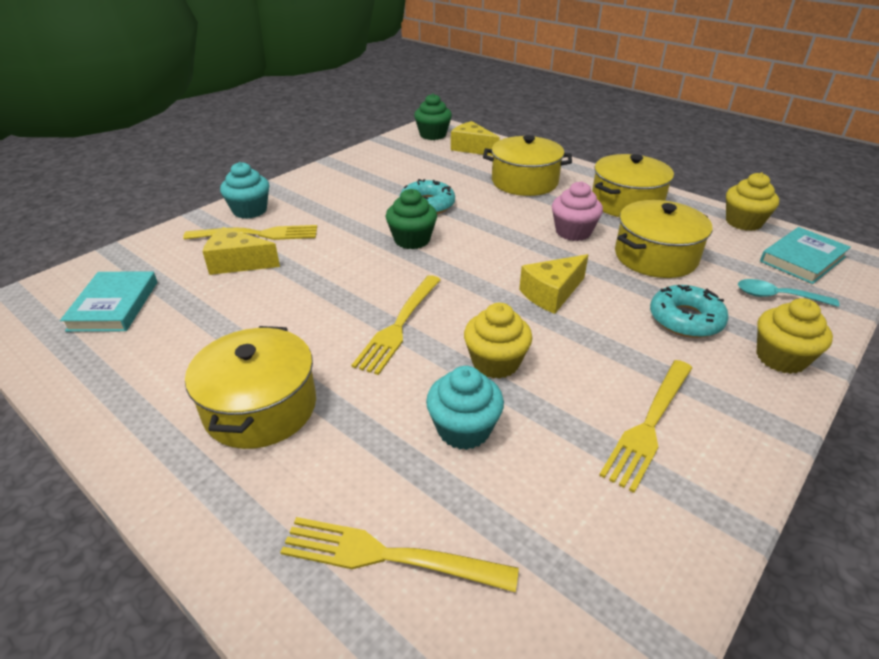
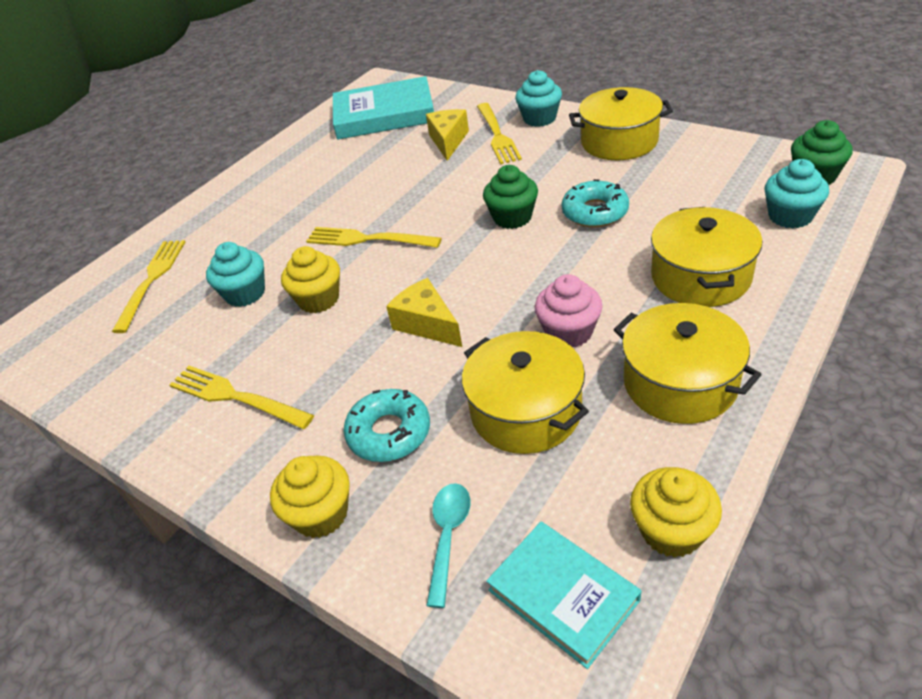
camera: 90 degrees right, 5 degrees up
turquoise book [60,271,157,332] -> turquoise book [333,76,434,140], size x1.63
yellow pot [185,326,316,449] -> yellow pot moved to [569,87,673,160]
yellow cheese [451,121,500,156] -> turquoise cupcake [765,159,829,229]

